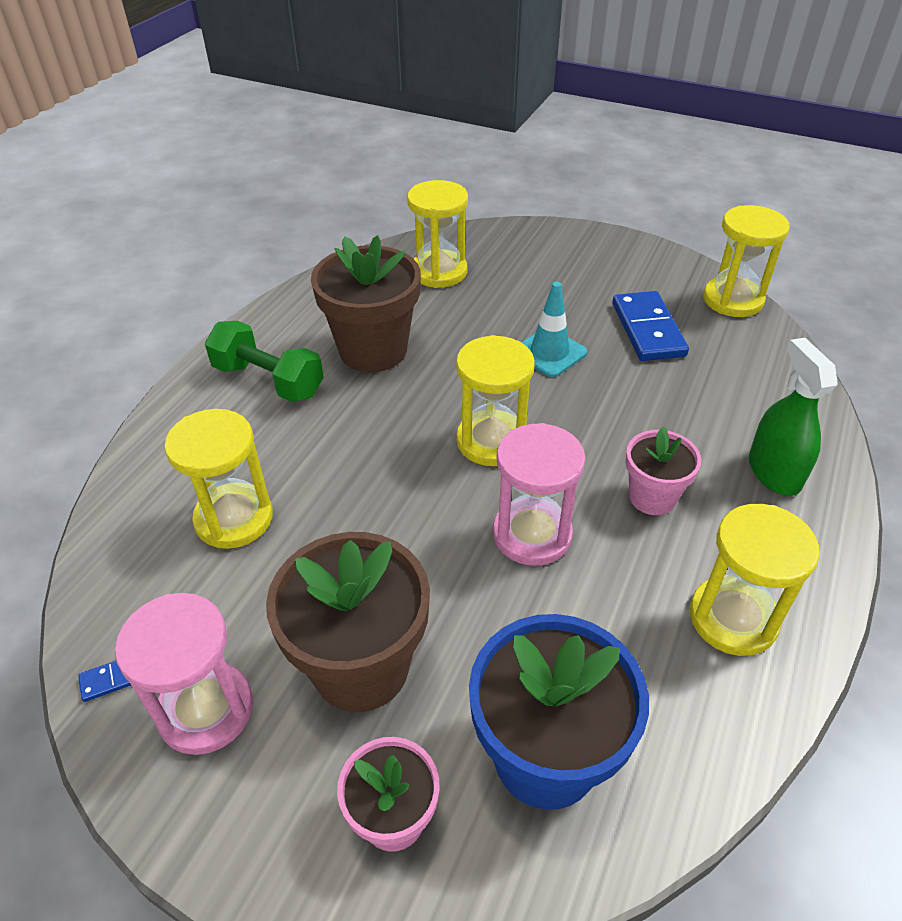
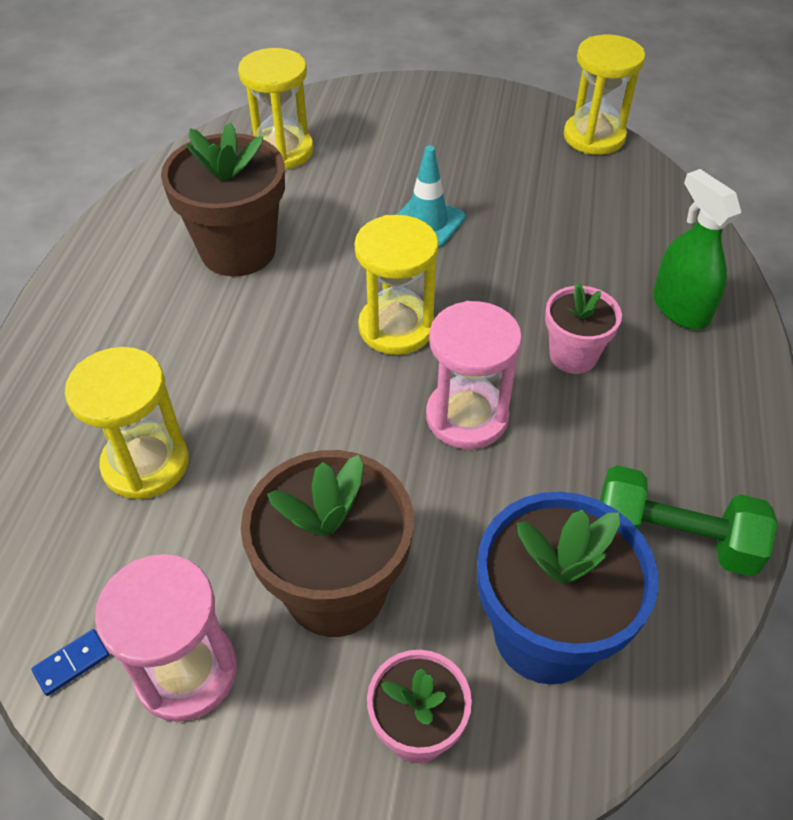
camera: 15 degrees left, 5 degrees up
green dumbbell [205,321,324,402] -> green dumbbell moved to [600,465,778,577]
blue domino [612,291,689,361] -> none
yellow hourglass [690,504,820,656] -> none

